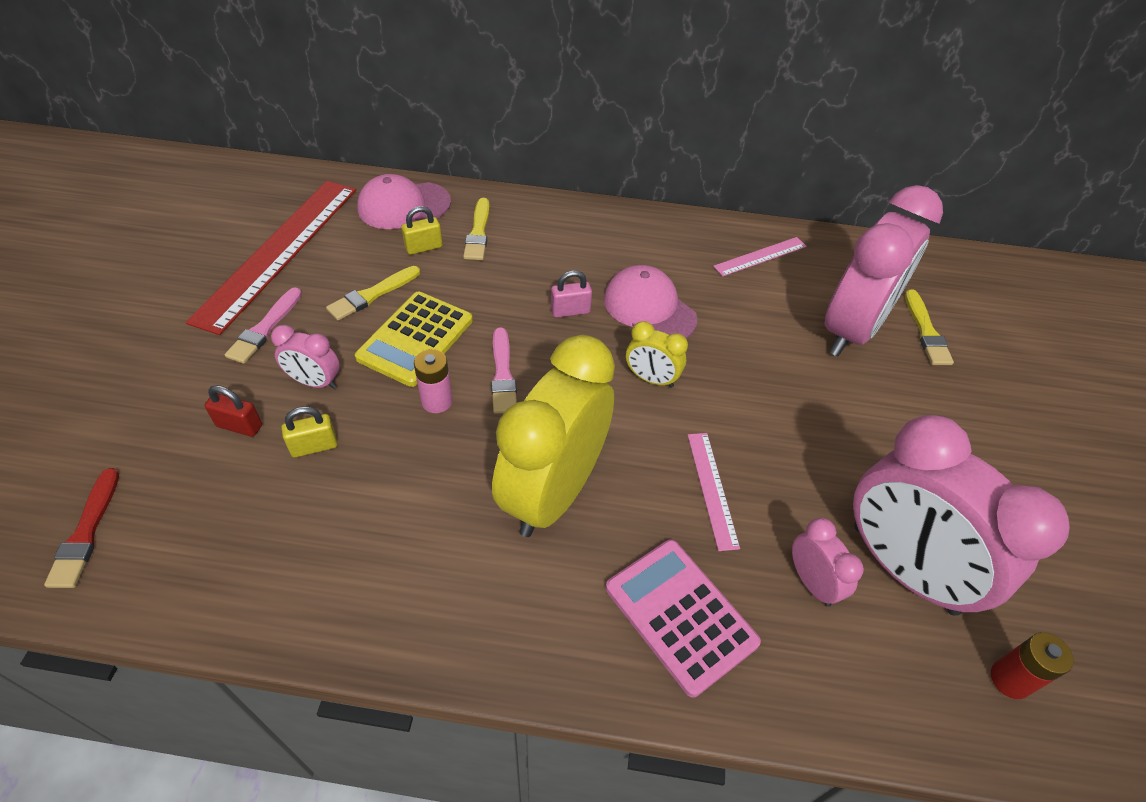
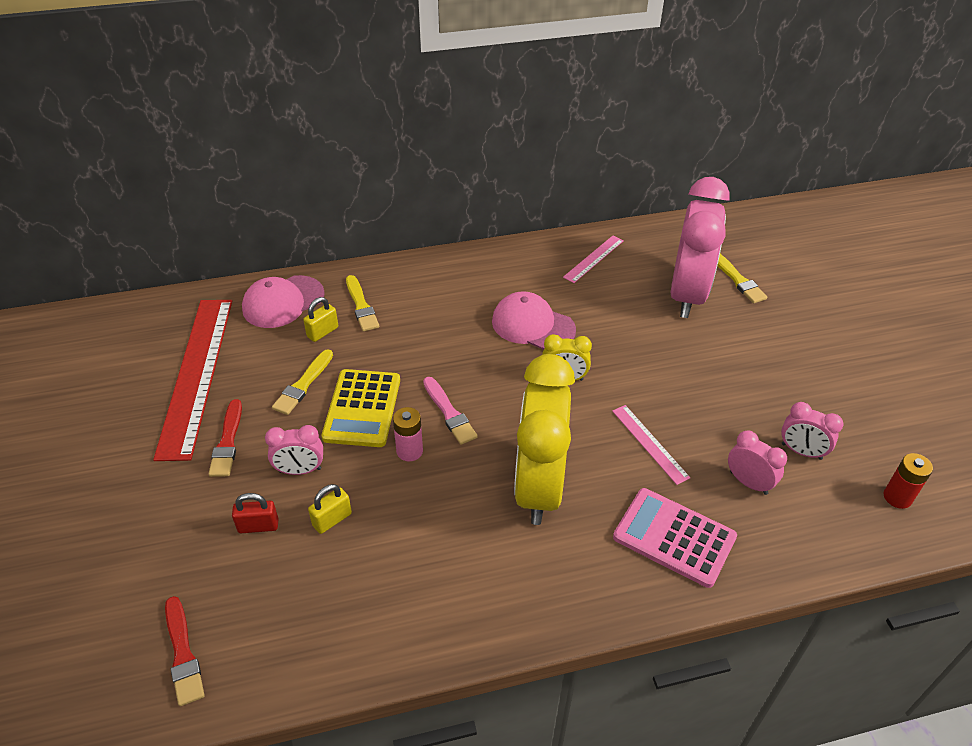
camera: 20 degrees left, 5 degrees down
pink brush [225,287,302,364] -> red brush [209,399,242,477]
pink padlock [551,270,592,318] -> none
pink clock [853,415,1070,616] -> pink clock [781,402,843,460], size x0.44

